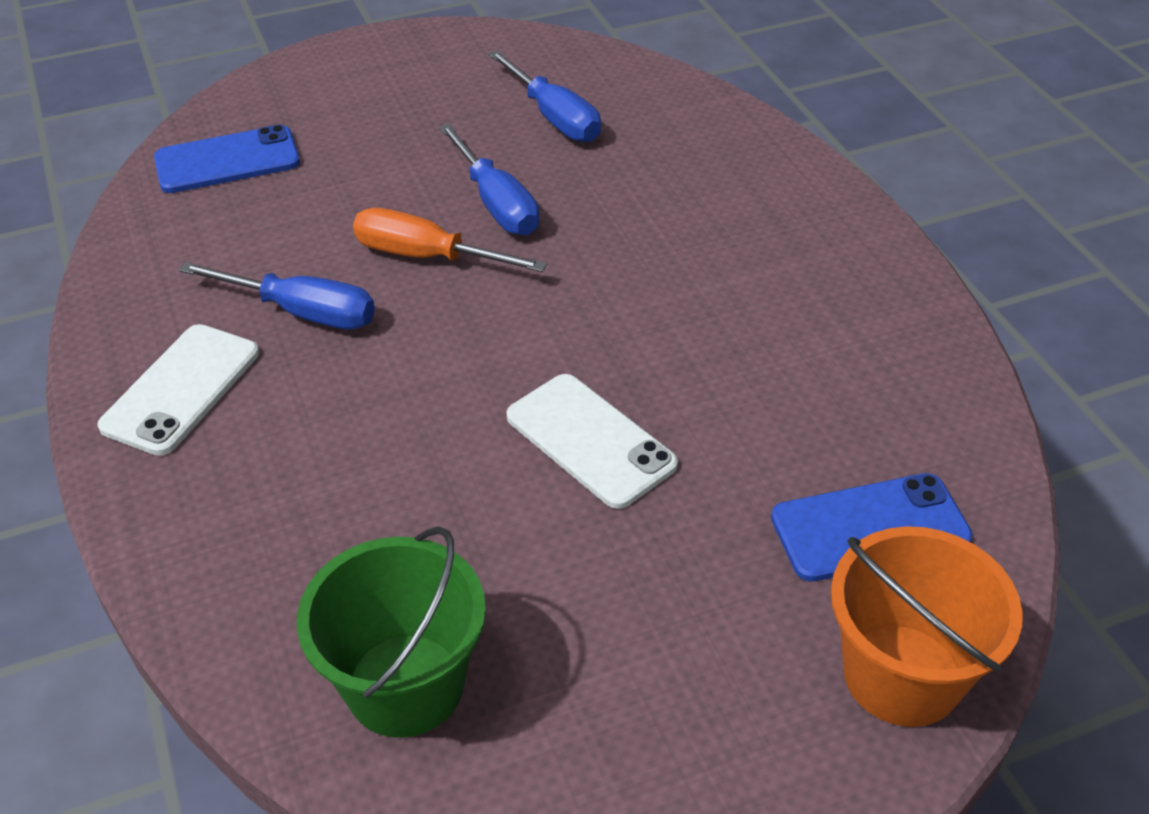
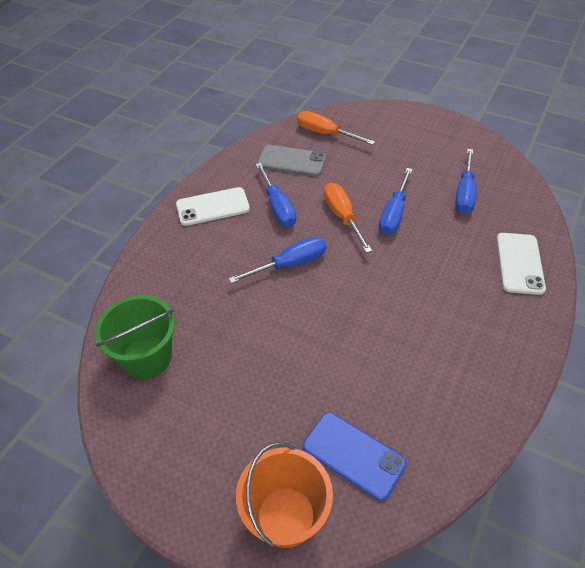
camera: 50 degrees right, 5 degrees up
blue phone [154,125,300,193] -> orange screwdriver [297,111,375,145]
white phone [506,374,678,509] -> white phone moved to [497,233,546,295]
none -> blue screwdriver [229,237,326,284]
none -> grey phone [257,145,326,176]

